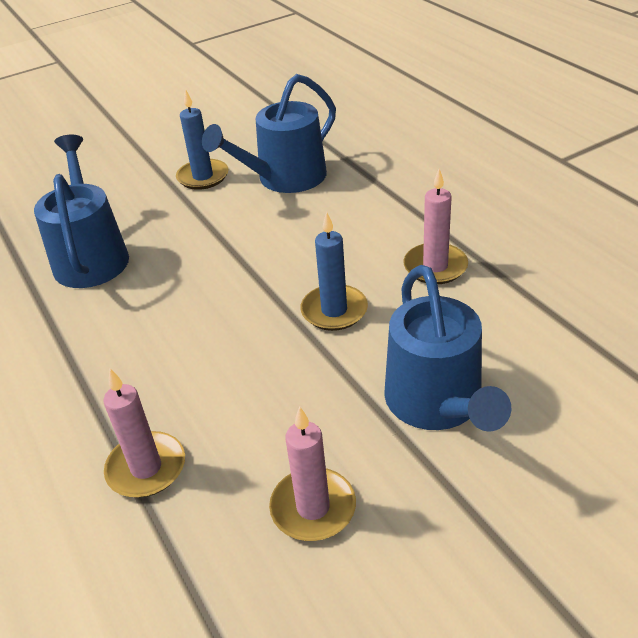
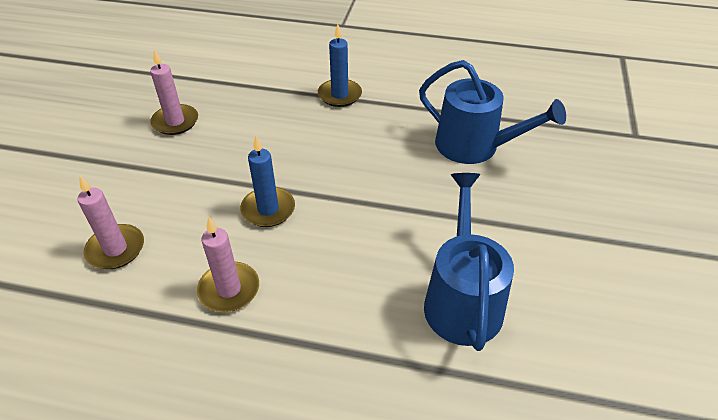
camera: 130 degrees right, 5 degrees up
pink candle [103,369,185,498] -> pink candle moved to [77,176,144,269]
blue candle [176,89,229,190] -> blue candle moved to [318,24,362,107]
blue watering can [384,265,511,432] -> none

